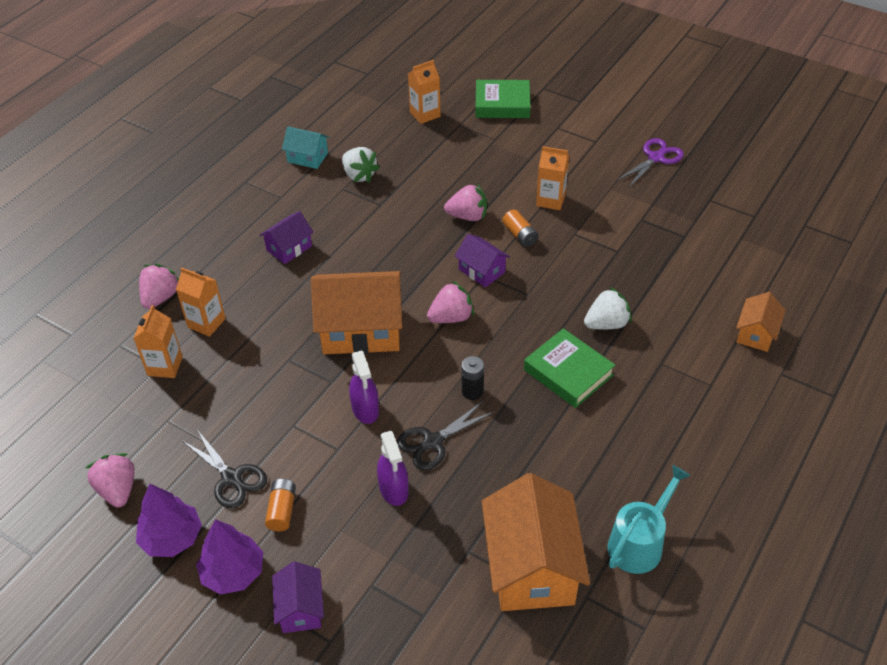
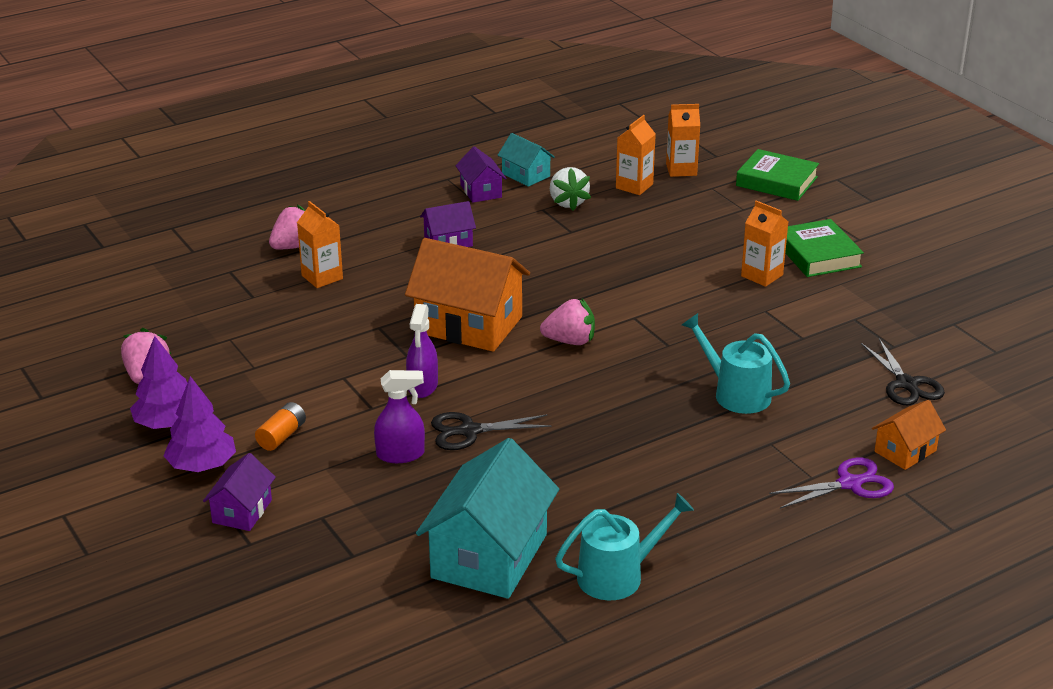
camera: 25 degrees right, 15 degrees down
orange carton [134,305,183,378] -> orange carton moved to [616,115,656,195]
black scissors [182,430,267,508] -> black scissors moved to [861,339,945,405]
purple spray bottle [377,431,409,506] -> purple spray bottle turned 105 degrees counterclockwise [374,370,425,463]
pink strawberry [444,184,487,221] -> none
purple house [455,234,510,288] -> purple house moved to [456,146,507,203]
black battery [462,356,484,400] -> none
orange house [482,473,590,611] -> turquoise house [416,438,559,599]
orange battery [503,210,538,247] -> none
green book [524,328,615,408] -> green book moved to [785,219,864,277]
white strawberry [584,287,632,330] -> turquoise watering can [682,313,790,414]
purple scissors [617,138,684,187] -> purple scissors moved to [769,458,894,509]

